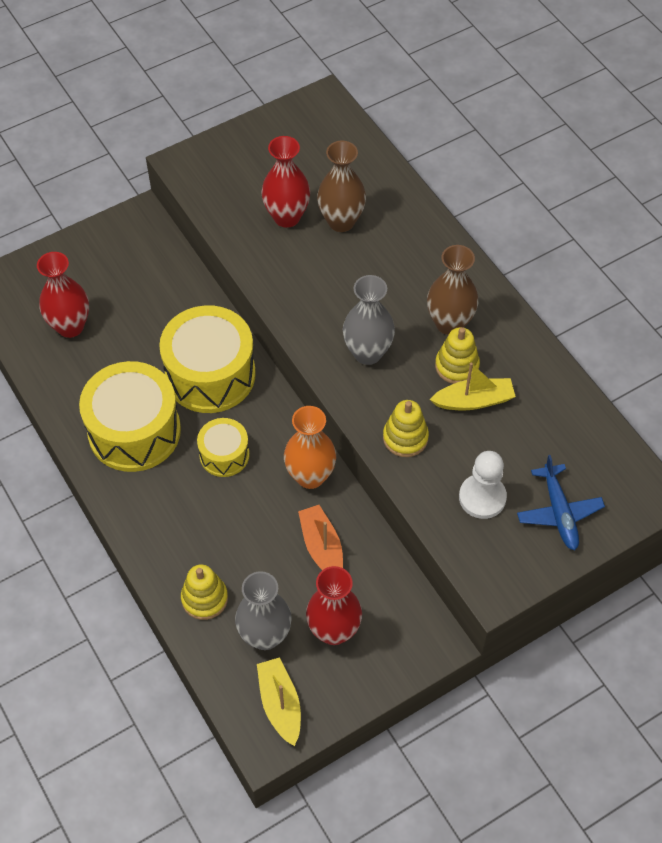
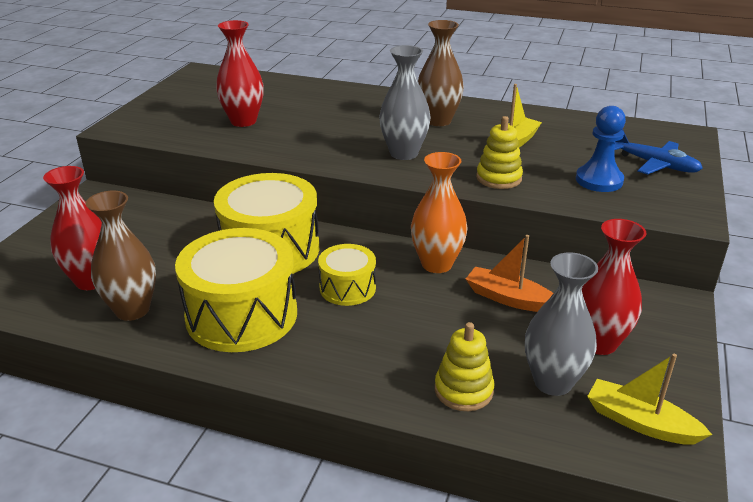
camera: 40 degrees left, 25 degrees down
brown vase [317,141,366,232] -> brown vase moved to [86,191,156,321]
yellow stacking toy [435,327,480,384] -> none
white pawn [459,451,507,519] -> blue pawn [576,106,626,192]

